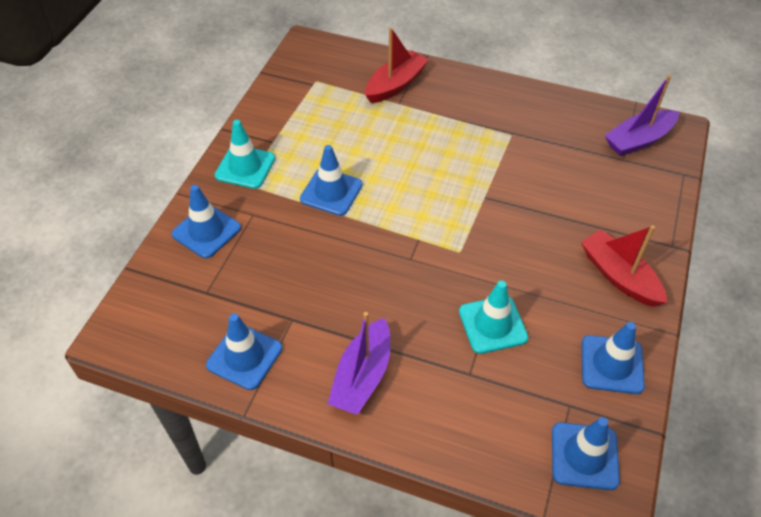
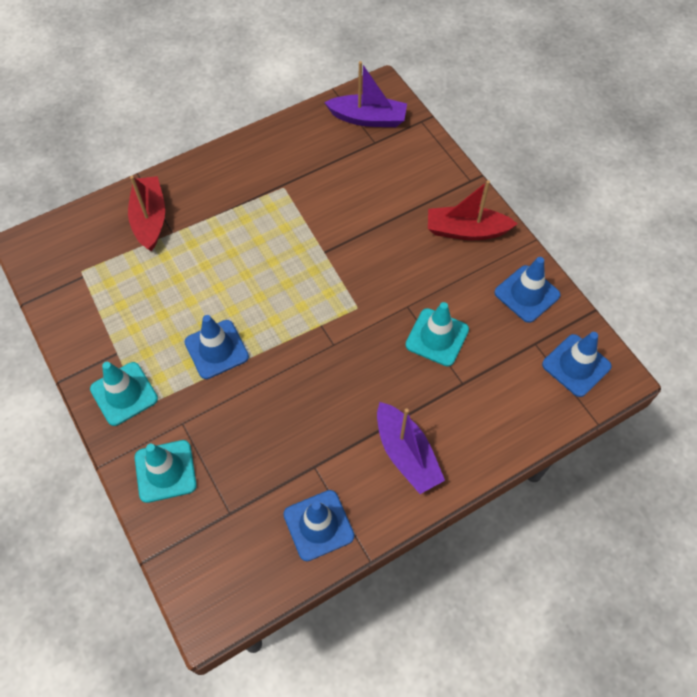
camera: 50 degrees left, 10 degrees up
blue traffic cone [172,185,241,258] -> turquoise traffic cone [135,440,197,503]
purple boat [604,75,679,156] -> purple boat turned 90 degrees counterclockwise [324,61,407,127]

